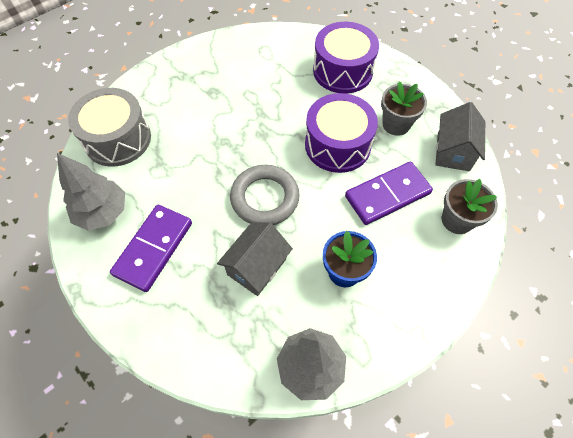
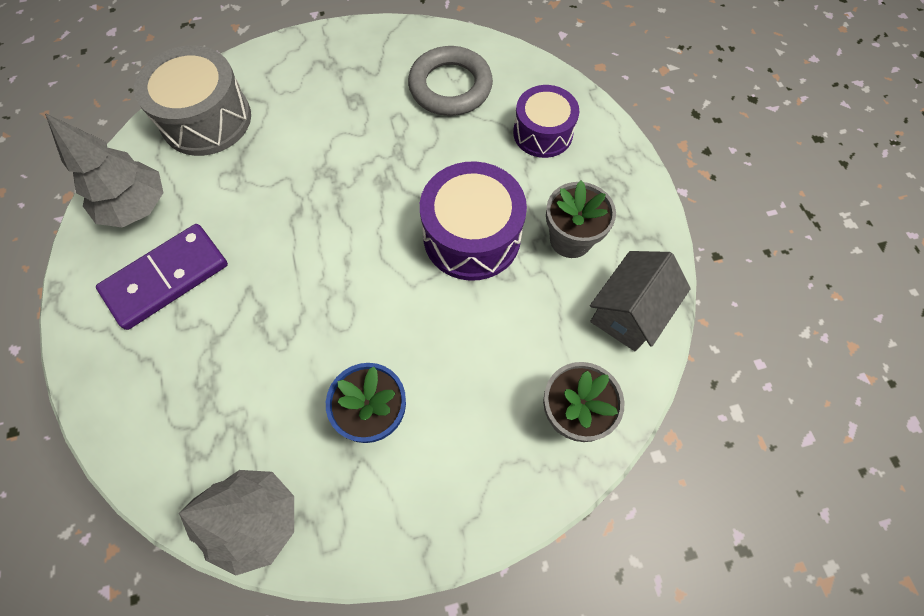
camera: 25 degrees right, 5 degrees up
grey house [217,222,293,296] -> none
grey ring [230,165,300,225] -> grey ring moved to [408,46,493,116]
purple drum [313,22,379,94] -> purple drum [513,85,579,158], size x0.67
purple domino [345,162,433,225] -> none

